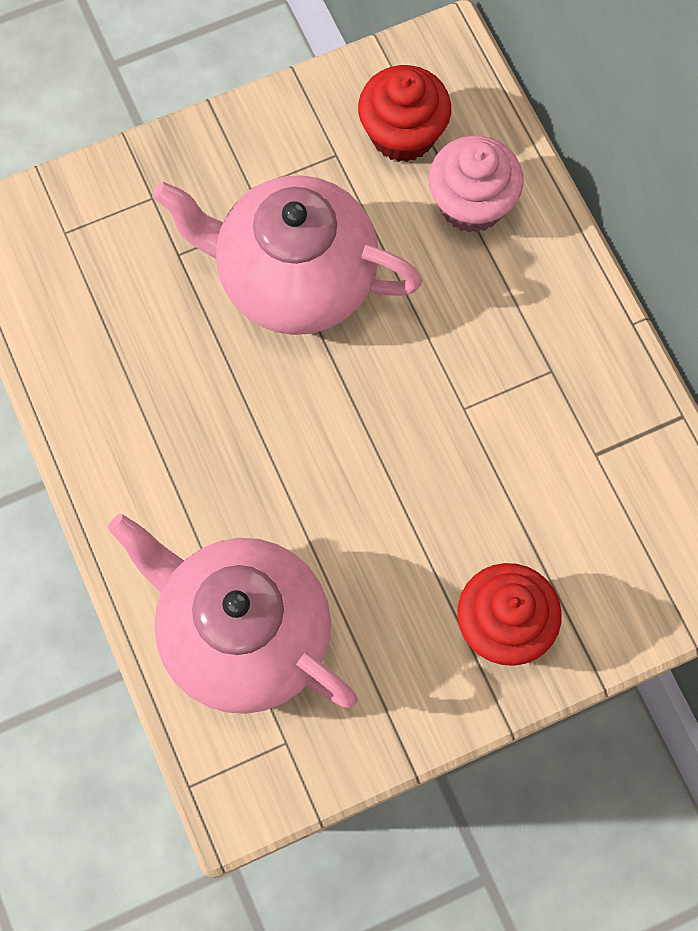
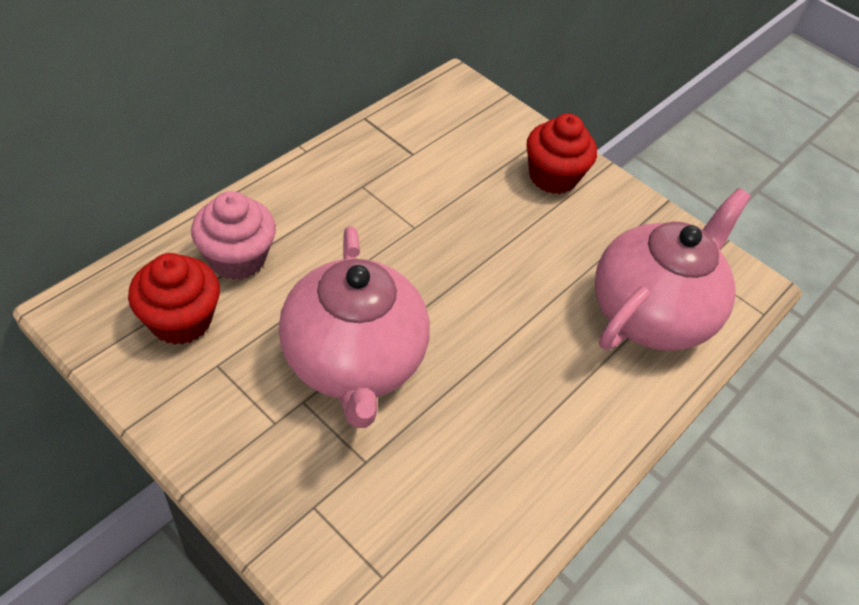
camera: 120 degrees left, 20 degrees down
pink teapot [108,514,357,714] -> pink teapot turned 150 degrees counterclockwise [595,188,751,351]

